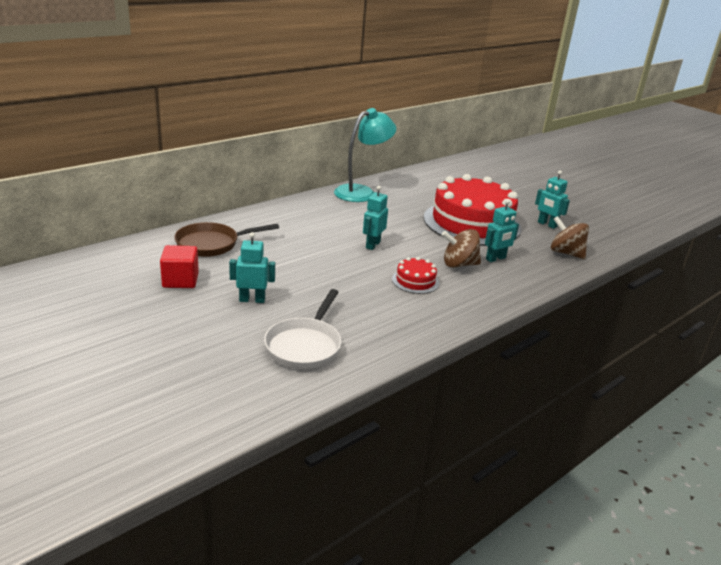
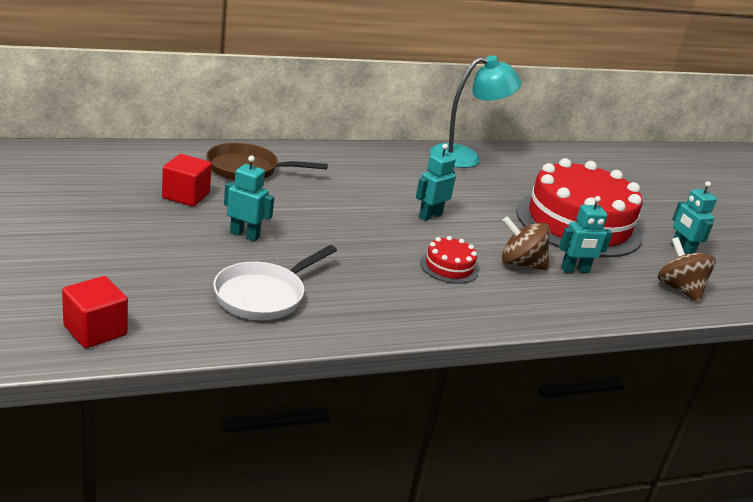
camera: 20 degrees right, 0 degrees up
none -> red cube [62,276,128,348]

